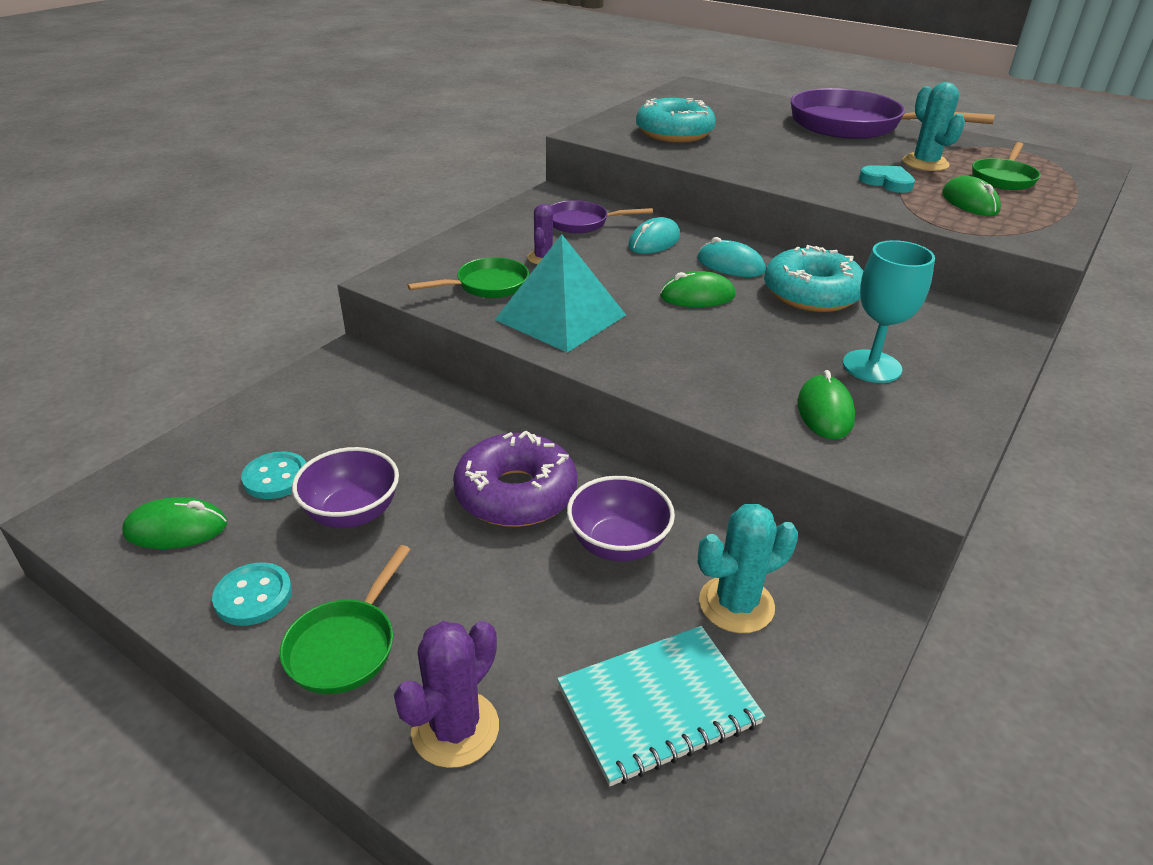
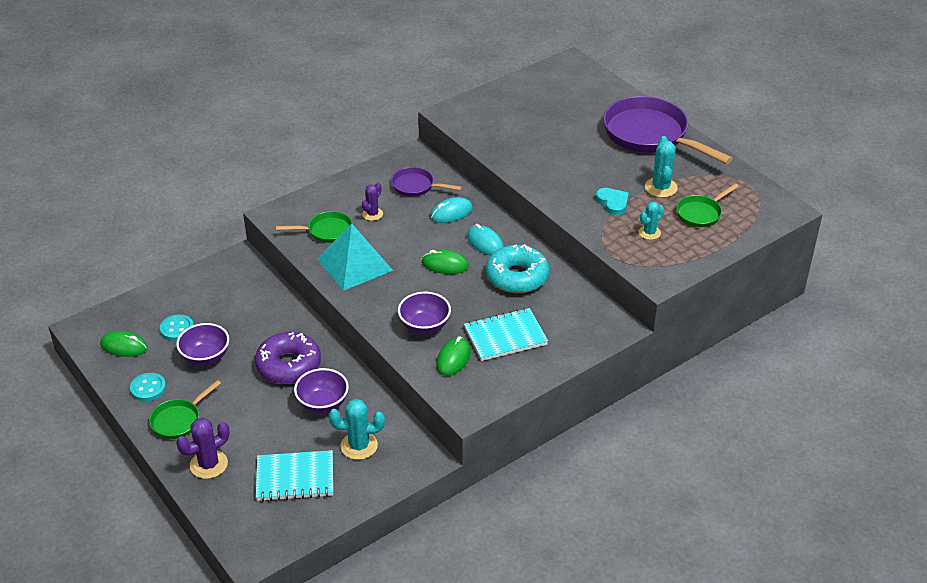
camera: 20 degrees right, 5 degrees up
turquoise donut [636,98,716,142] -> none
turquoise goblet [843,240,935,383] -> turquoise notebook [464,308,548,361]
green mouse [942,176,1001,216] -> turquoise cactus [639,202,664,240]
none -> purple bowl [398,292,451,334]

